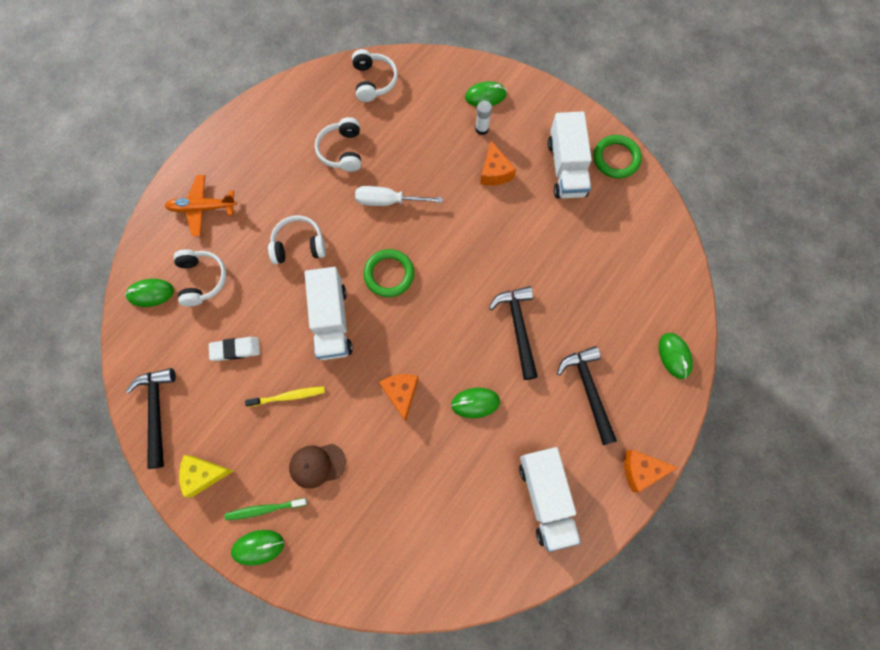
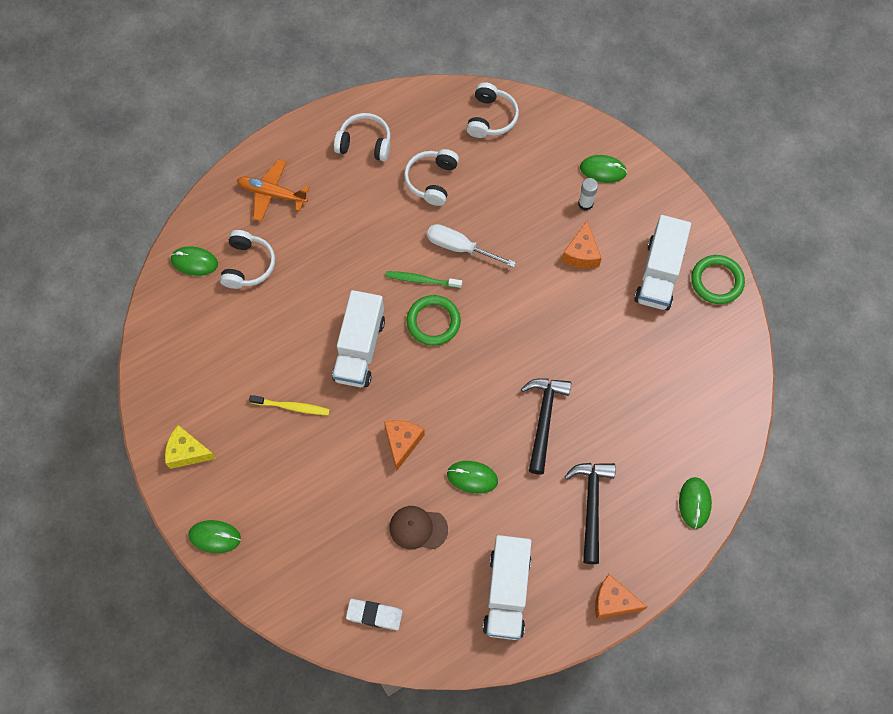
camera: 20 degrees right, 5 degrees down
black hammer [125,368,176,469] -> none
white eraser [209,337,260,361] -> white eraser moved to [346,599,402,630]
green toothbrush [225,498,307,520] -> green toothbrush moved to [385,271,462,288]
white headphones [268,215,326,264] -> white headphones moved to [334,113,391,161]
brown cap [289,444,346,489] -> brown cap moved to [389,506,448,549]

